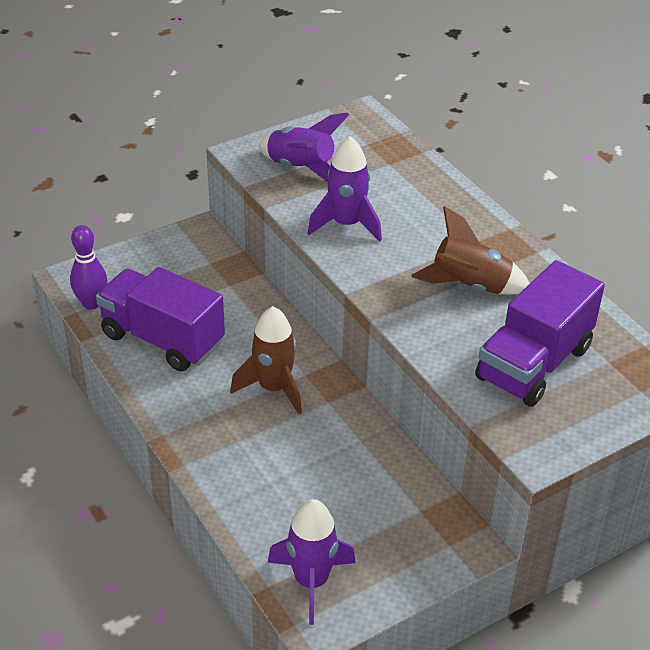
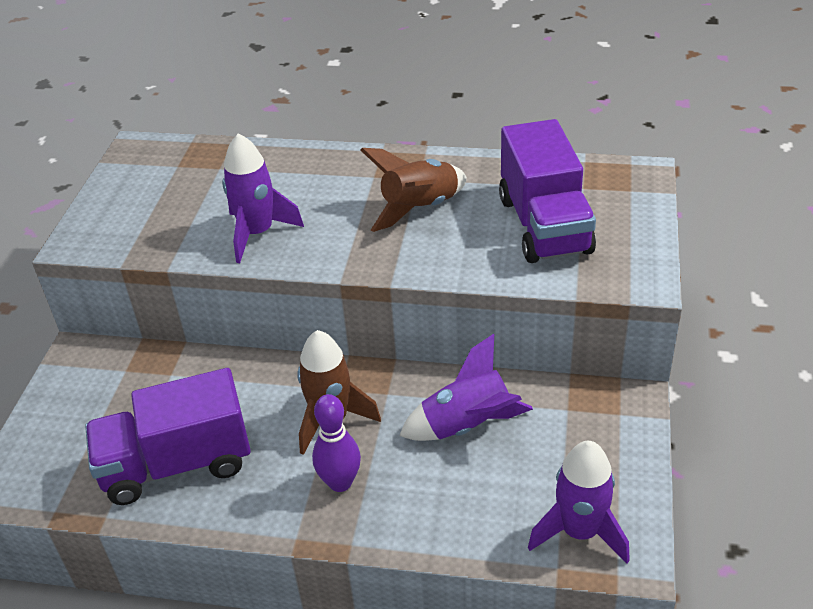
camera: 45 degrees left, 0 degrees up
purple bowling pin [70,225,108,309] -> purple bowling pin moved to [312,394,361,492]
purple rocket [258,113,350,182] -> purple rocket moved to [399,334,533,441]

